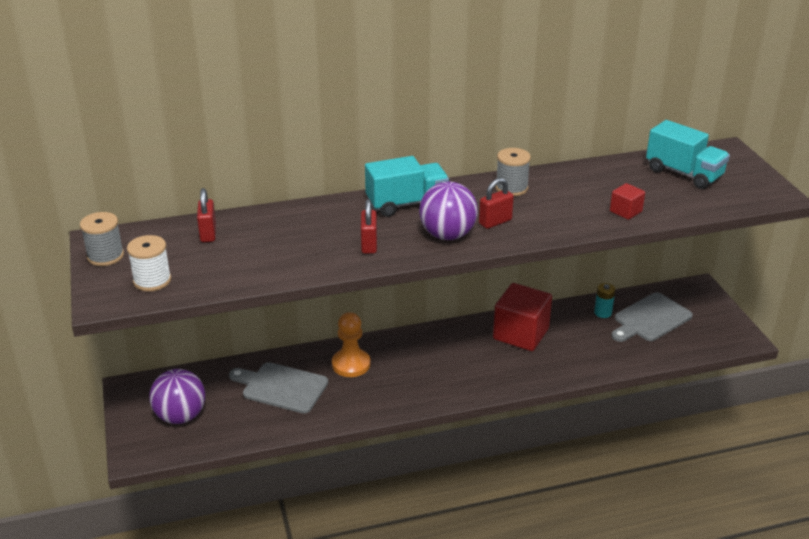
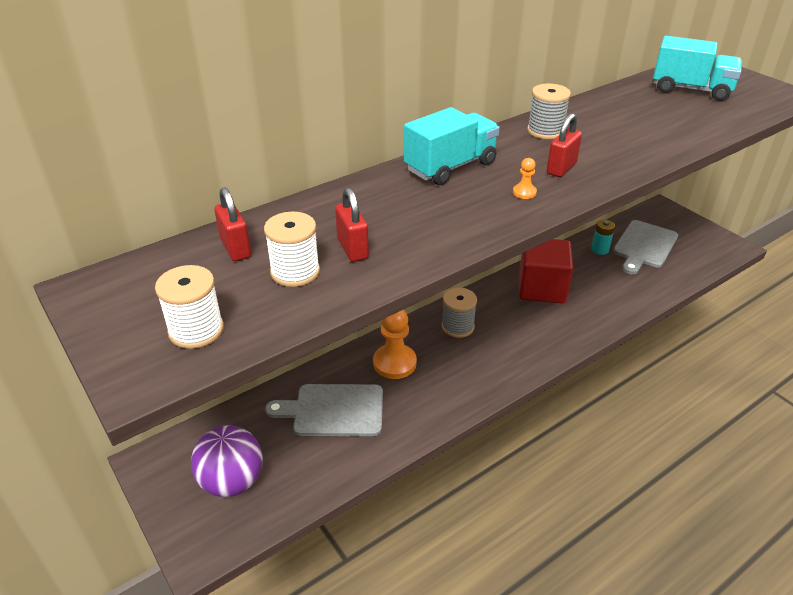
camera: 20 degrees left, 5 degrees up
grey spool [80,212,124,266] -> grey spool moved to [441,288,477,338]
red padlock [361,199,377,254] -> red padlock moved to [335,188,369,262]
purple ball [419,181,478,240] -> orange pawn [513,158,537,199]
red cube [610,183,645,220] -> none
none -> white spool [264,212,320,287]

